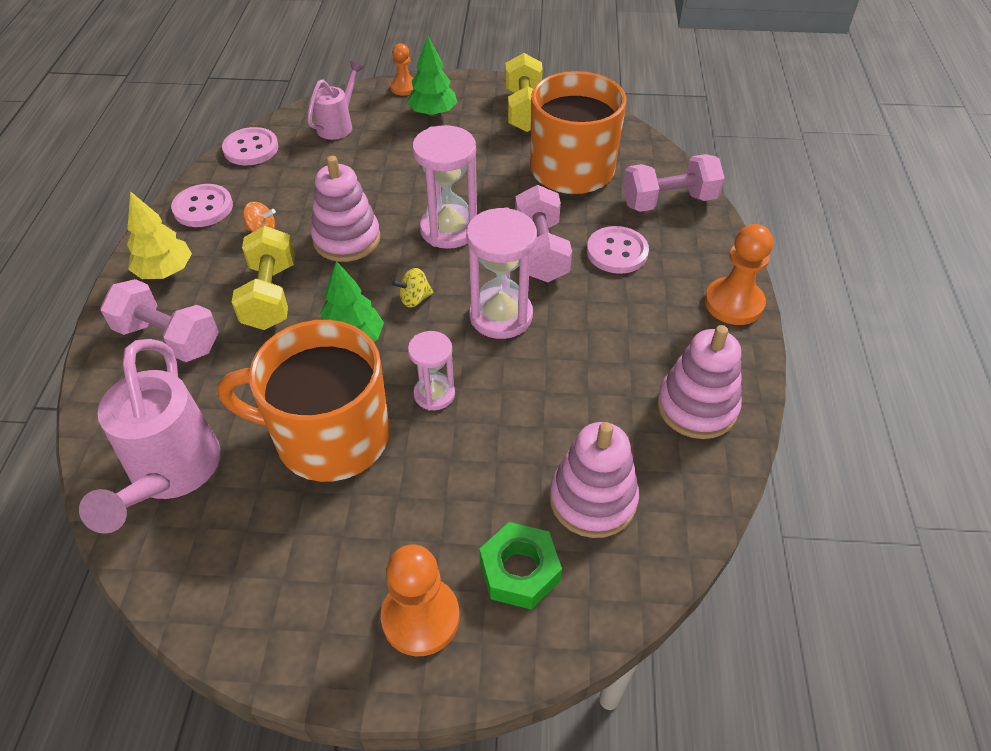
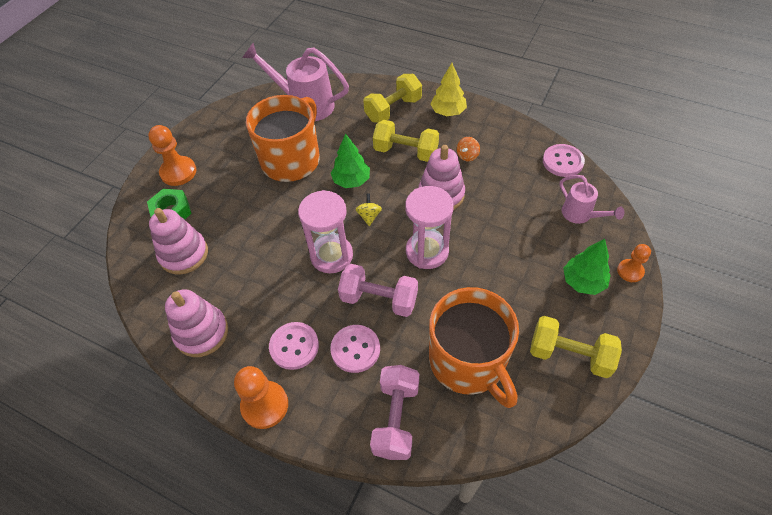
camera: 115 degrees right, 5 degrees up
pink dumbbell [100,279,219,362] -> yellow dumbbell [363,74,422,123]
pink button [171,184,233,227] -> pink button moved to [269,322,319,370]
pink hourglass [408,331,455,411] -> none

